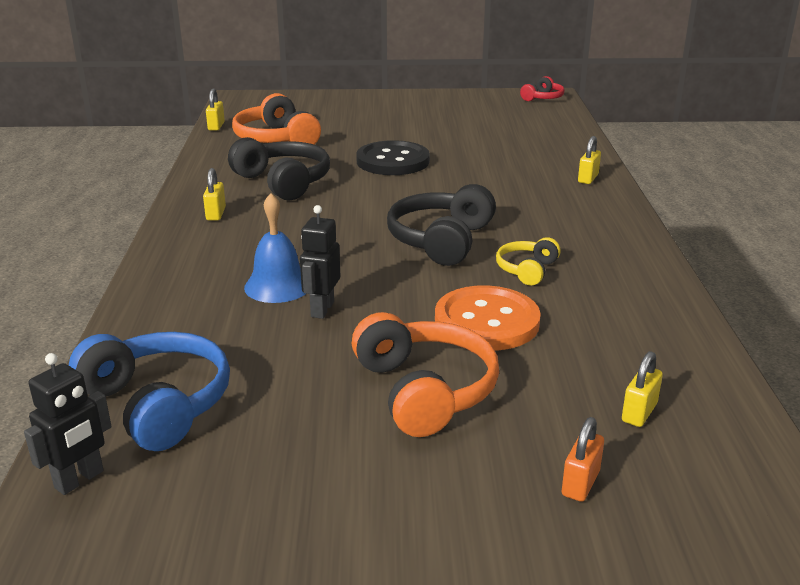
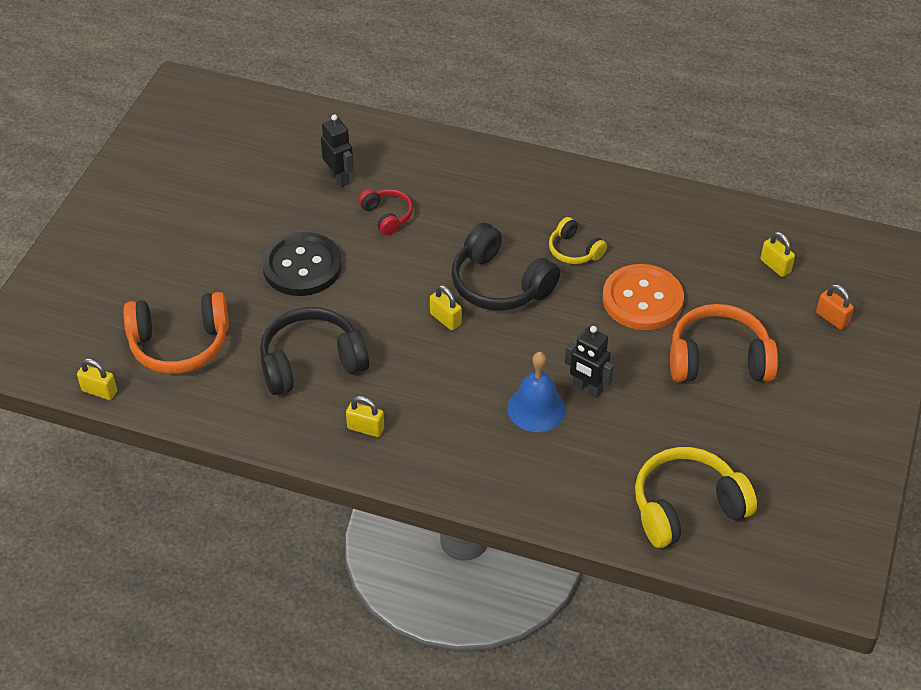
camera: 70 degrees left, 20 degrees up
black robot [24,353,112,495] -> black robot moved to [321,114,353,187]
blue headphones [69,332,230,451] -> yellow headphones [635,447,757,548]
red headphones [520,76,565,101] -> red headphones moved to [358,189,413,235]
yellow padlock [578,136,601,184] -> yellow padlock moved to [430,285,462,330]

